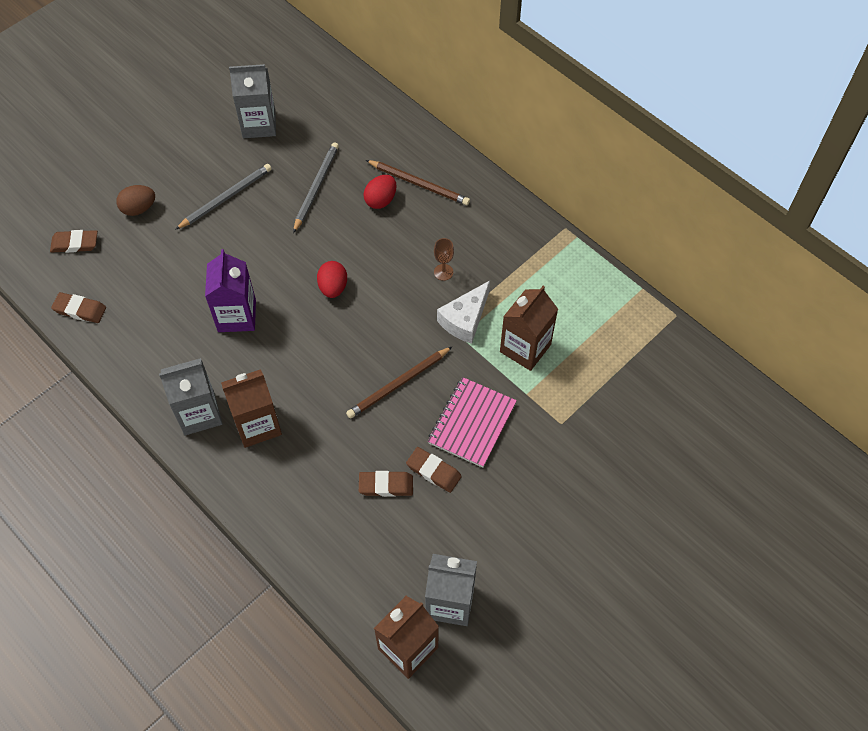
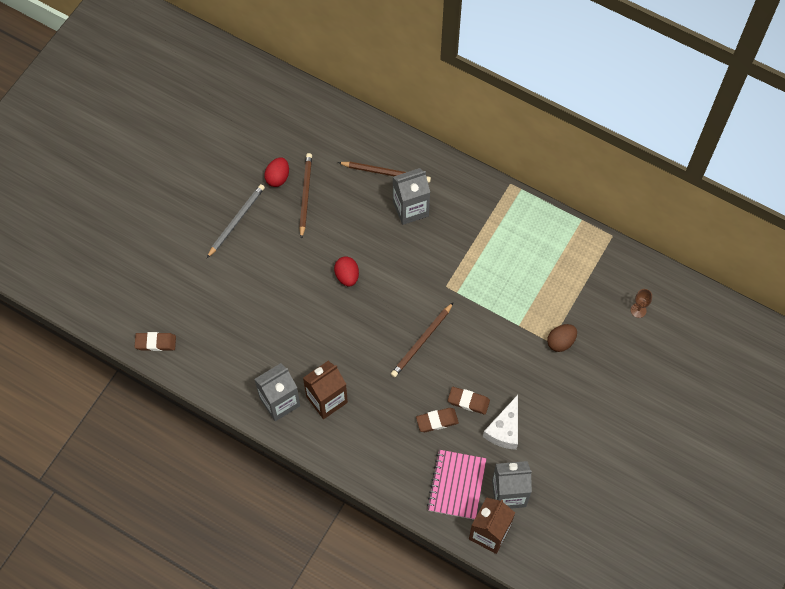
camera: 15 degrees left, 5 degrees up
brown eraser [50,230,98,253] -> none
brown egg [116,185,155,216] -> brown egg moved to [547,324,577,352]
purple carton [205,249,256,332] -> none
grey carton [229,64,276,138] -> grey carton moved to [393,168,430,225]
grey pencil [293,142,339,233] -> brown pencil [299,153,312,239]
red egg [363,175,397,209] -> red egg moved to [264,158,289,187]
pink notebook [428,377,517,468] -> pink notebook moved to [427,450,486,520]
brown goblet [434,238,454,281] -> brown goblet moved to [631,289,652,318]
white cheese [437,281,490,344] -> white cheese moved to [483,395,518,450]
brown carton [500,286,558,371] -> none

